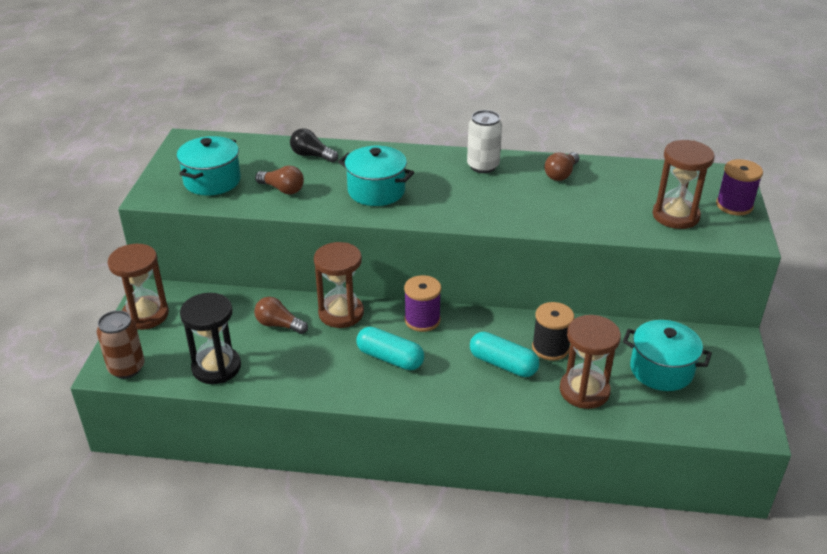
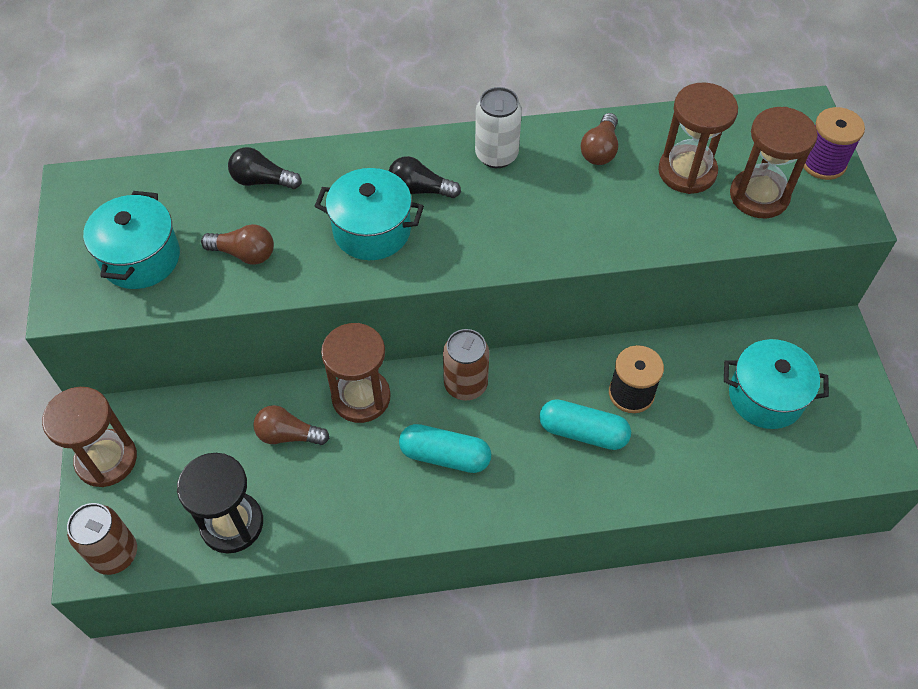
camera: 15 degrees left, 20 degrees up
purple spool [404,275,441,332] -> brown can [443,329,489,401]
brown hourglass [560,315,621,409] -> brown hourglass moved to [658,83,738,194]
none -> black light bulb [389,156,461,198]

